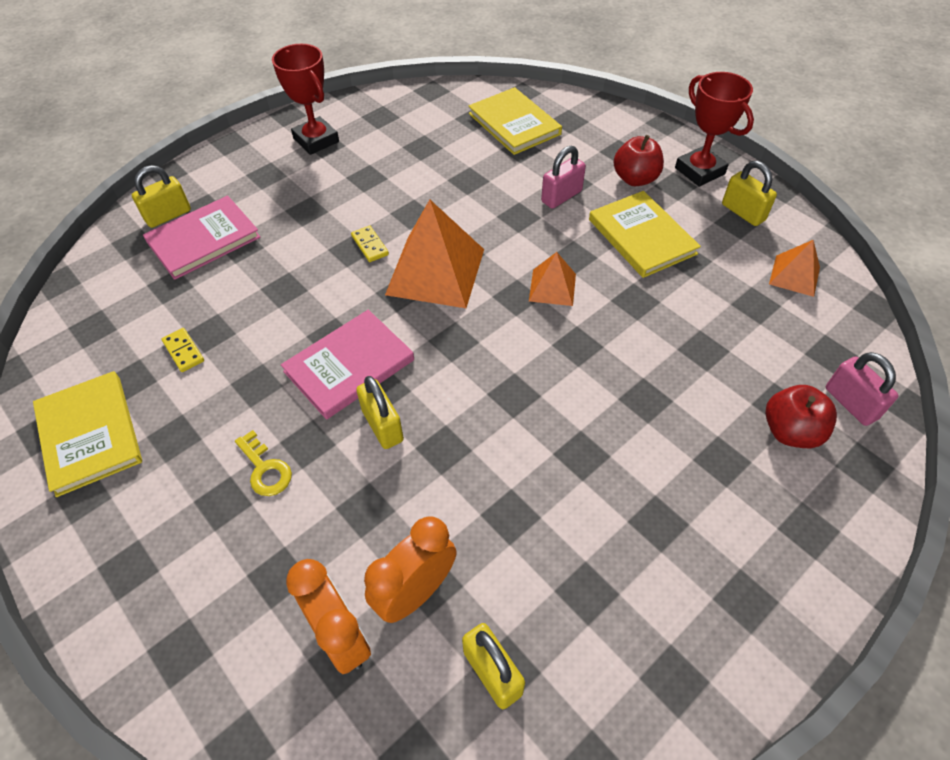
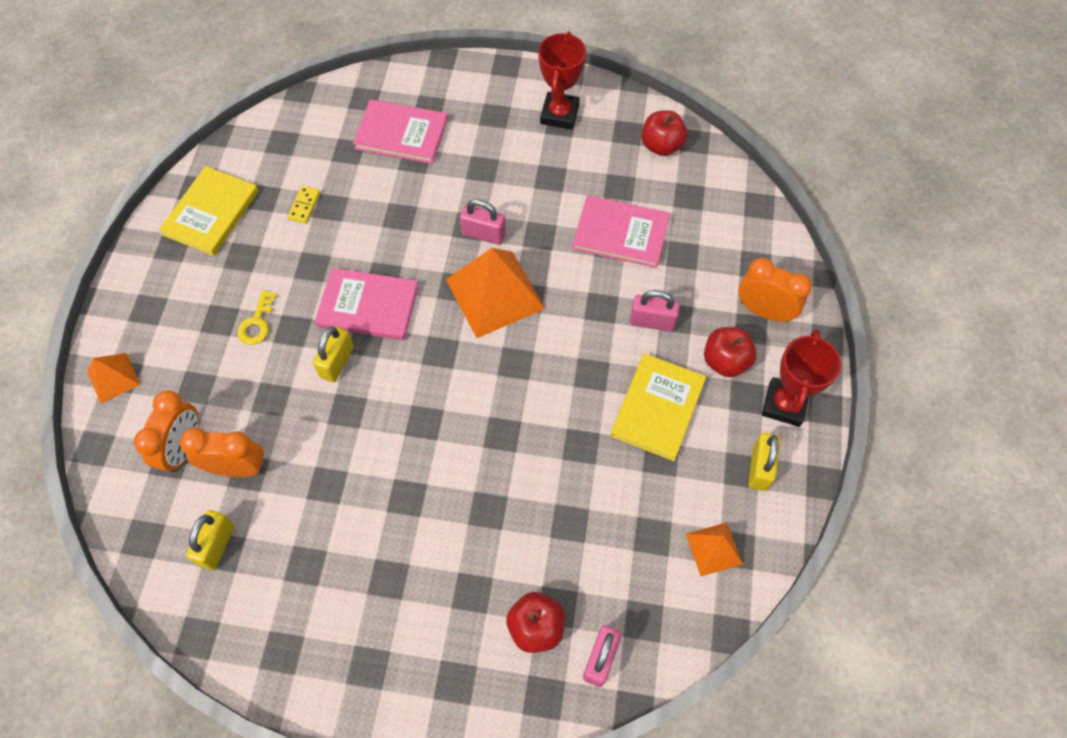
camera: 50 degrees right, 10 degrees up
yellow padlock [132,165,191,228] -> none
yellow domino [351,226,389,262] -> pink padlock [460,199,506,245]
yellow book [468,87,562,155] -> none
orange pyramid [529,252,576,306] -> orange pyramid moved to [87,353,140,404]
none -> pink book [572,195,670,268]
none -> red apple [641,110,688,156]
none -> orange clock [738,258,812,323]

